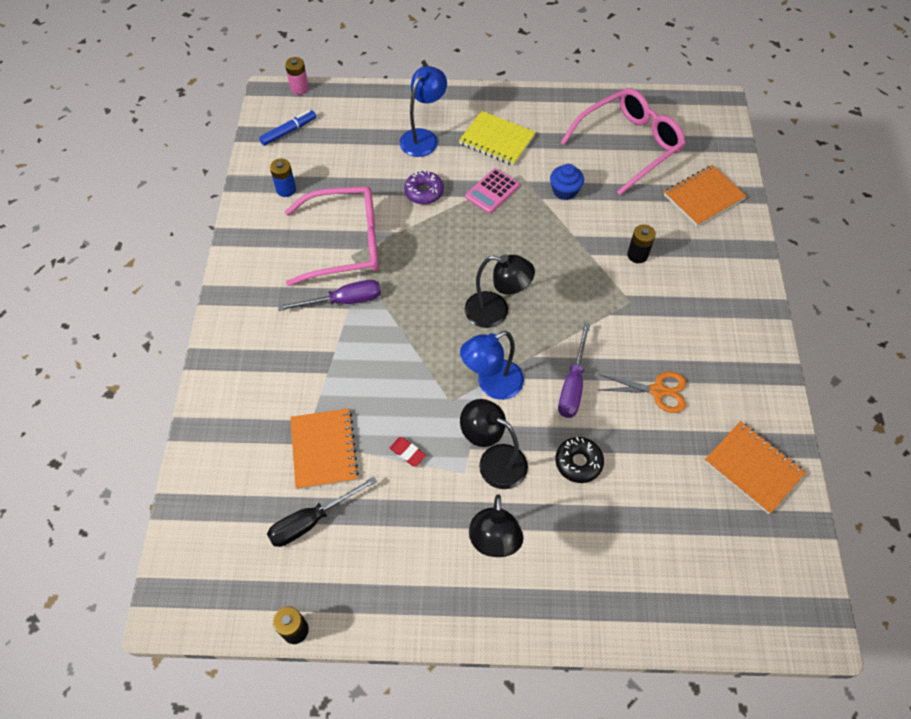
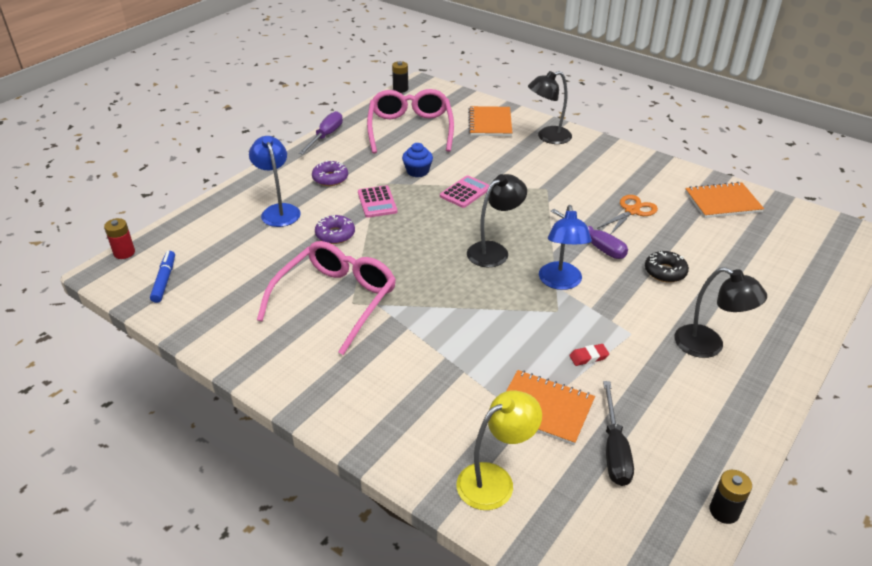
camera: 55 degrees left, 20 degrees down
blue battery [270,159,296,197] -> none
purple screwdriver [278,280,381,311] -> purple screwdriver moved to [299,111,343,155]
pink battery [285,57,309,95] -> red battery [104,218,135,259]
yellow notebook [459,111,536,166] -> purple donut [312,160,348,186]
black lamp [460,399,528,489] -> black lamp moved to [528,71,572,144]
black battery [627,224,656,263] -> black battery moved to [392,61,408,93]
none -> pink calculator [440,175,489,208]
none -> yellow lamp [457,390,542,510]

